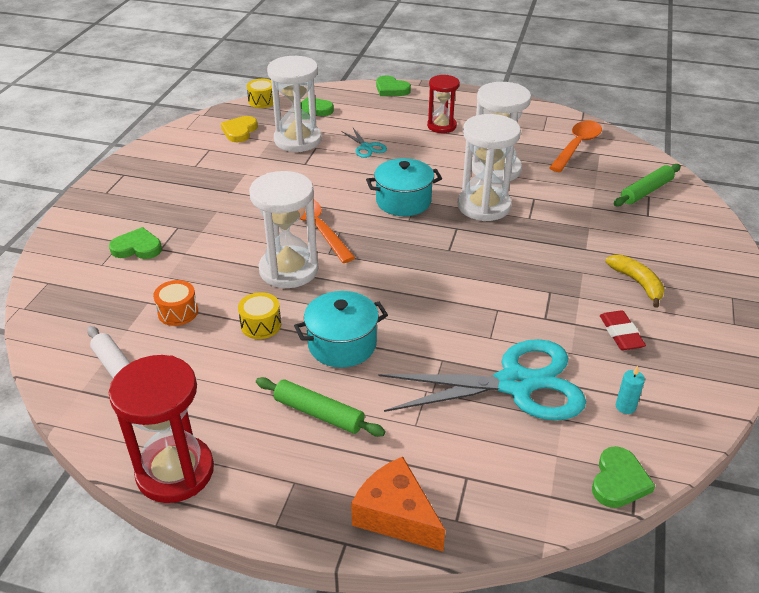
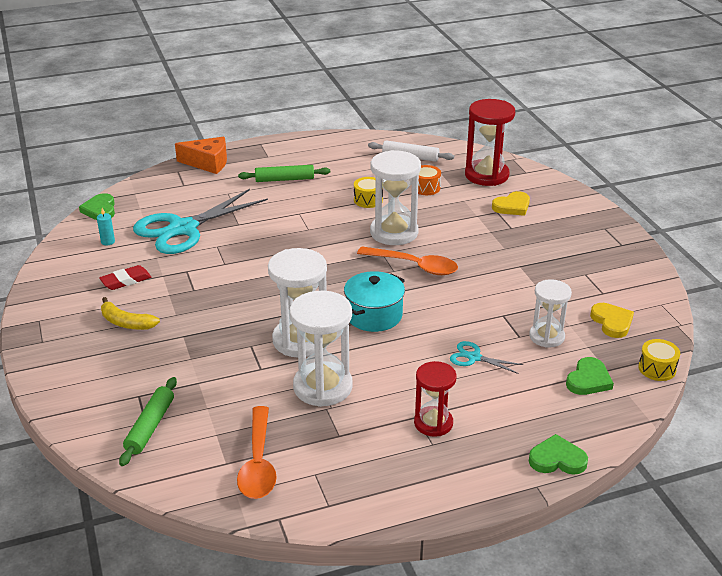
camera: 145 degrees right, 5 degrees down
green heart [109,227,162,259] -> yellow heart [492,191,530,216]
red hourglass [109,355,214,503] -> red hourglass moved to [465,99,515,186]
white hourglass [267,56,322,152] -> white hourglass [529,279,572,347], size x0.63
turquoise pot [294,291,388,368] -> none
red eraser [600,310,646,350] -> red eraser turned 75 degrees counterclockwise [99,265,151,290]

